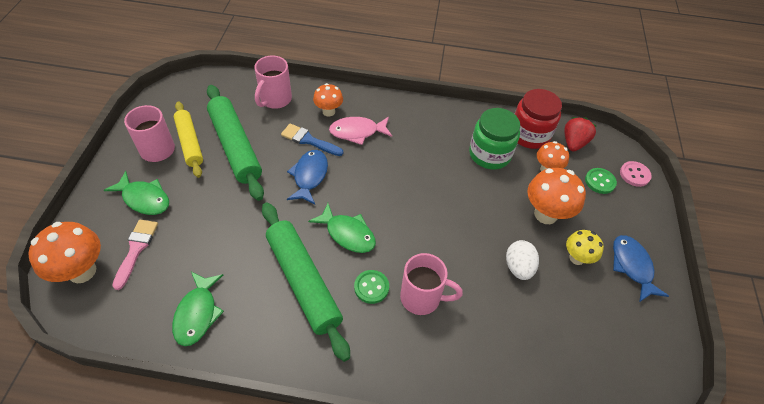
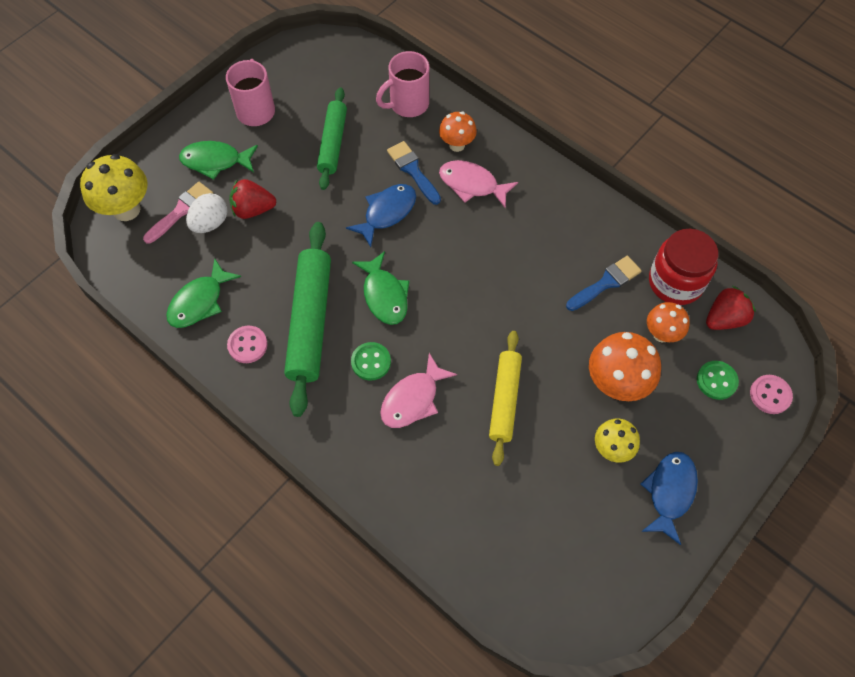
camera: 35 degrees right, 10 degrees up
orange mushroom [28,222,101,283] -> yellow mushroom [80,154,147,221]
green fish [104,171,169,215] -> green fish turned 120 degrees clockwise [179,141,258,180]
yellow rolling pin [174,101,203,178] -> yellow rolling pin moved to [489,331,522,466]
green rolling pin [207,85,264,201] -> green rolling pin [317,87,347,190], size x0.65
pink mug [400,253,463,315] -> pink fish [380,353,457,428]
green jar [469,108,520,169] -> blue brush [566,256,642,311]
white egg [506,240,539,280] -> white egg moved to [186,193,228,233]
none -> pink button [227,326,268,363]
none -> red strawberry [229,179,276,219]

